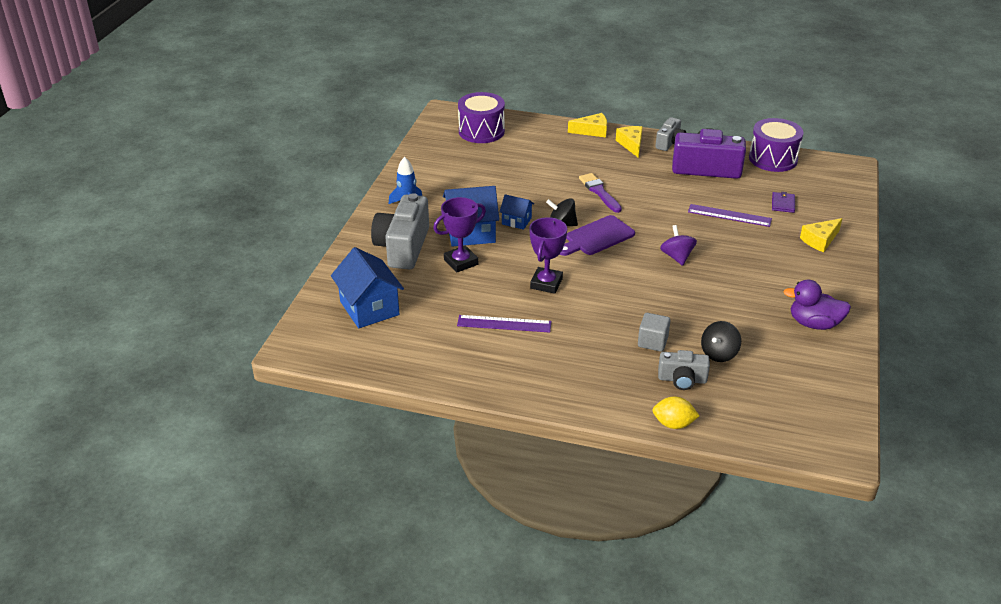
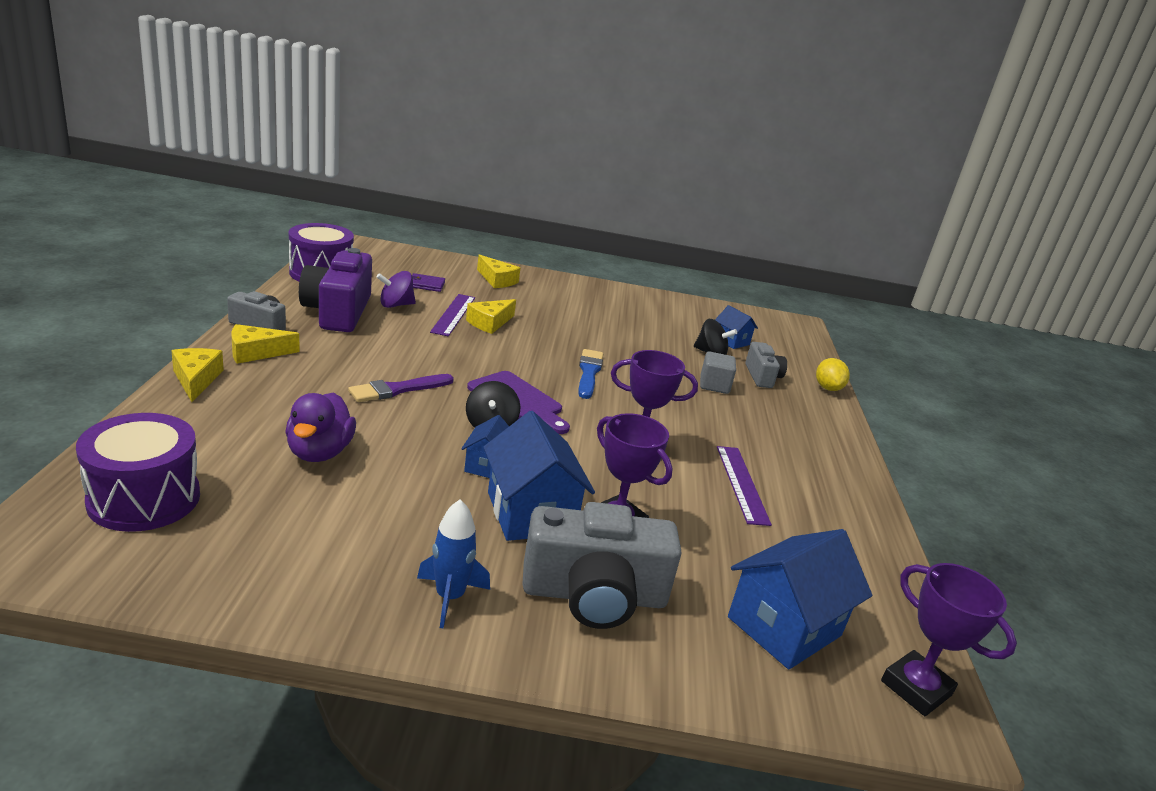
camera: 105 degrees left, 10 degrees down
purple spinning top [660,225,697,266] -> purple spinning top moved to [376,271,416,308]
purple duck [783,279,851,330] -> purple duck moved to [285,393,356,462]
none -> yellow cheese [466,299,516,334]
none -> blue brush [578,349,603,399]
none -> blue house [715,305,758,349]
none -> purple trophy [881,563,1017,716]

